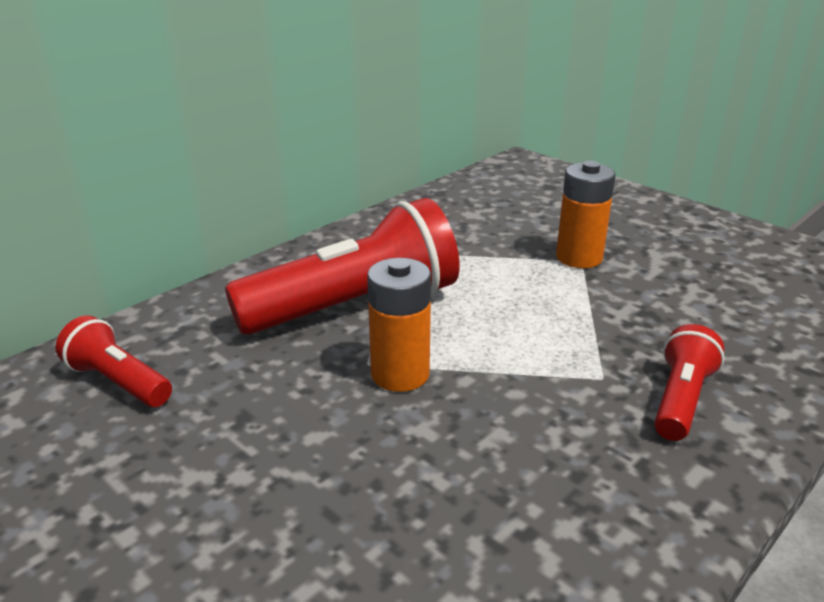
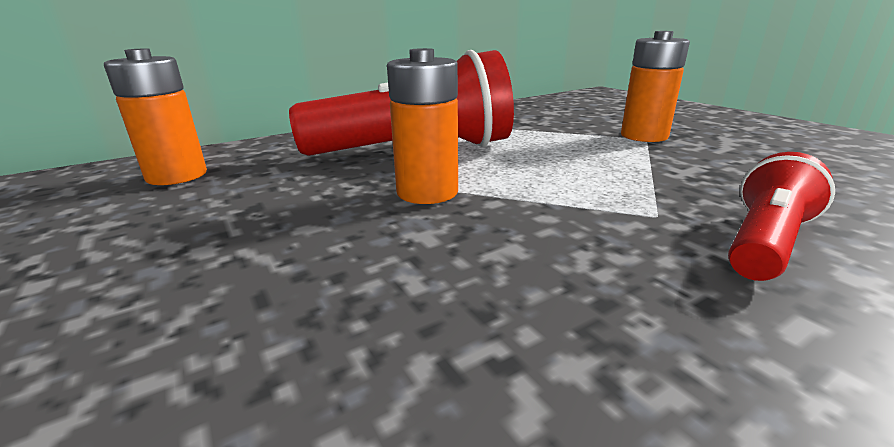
camera: 15 degrees right, 5 degrees down
red flashlight [56,315,172,407] -> orange battery [104,48,207,185]

